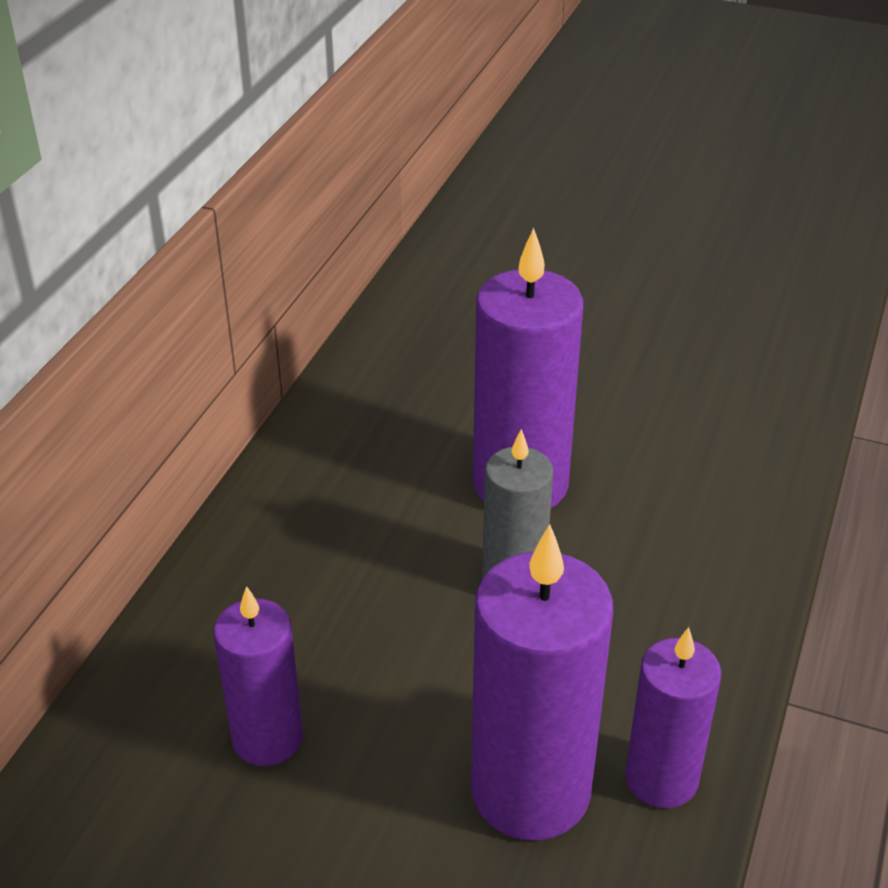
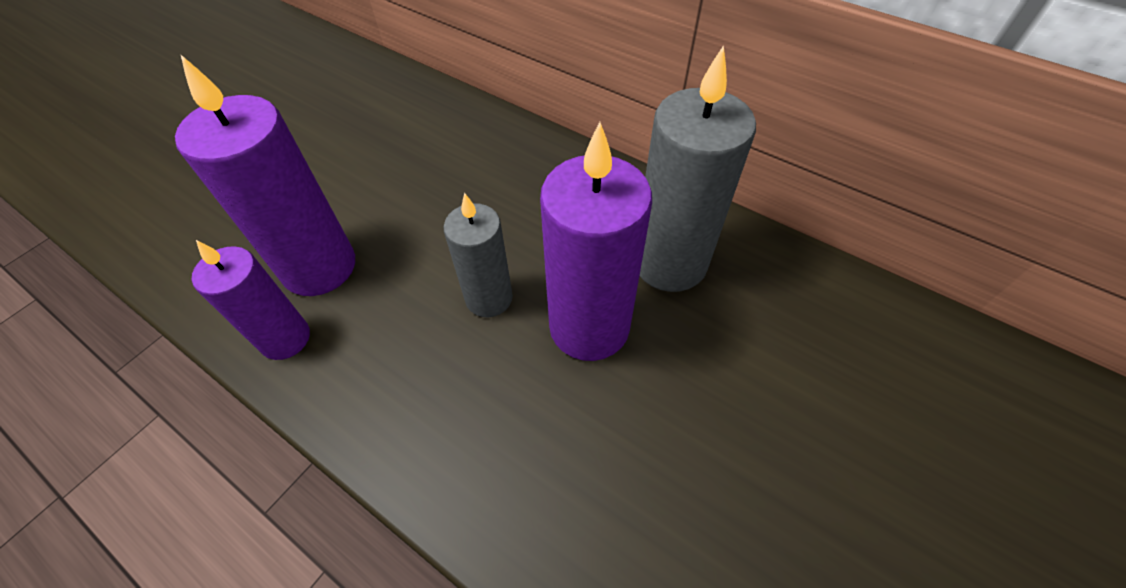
camera: 105 degrees right, 15 degrees up
purple candle [213,586,303,766] -> none
none -> grey candle [640,45,756,292]

